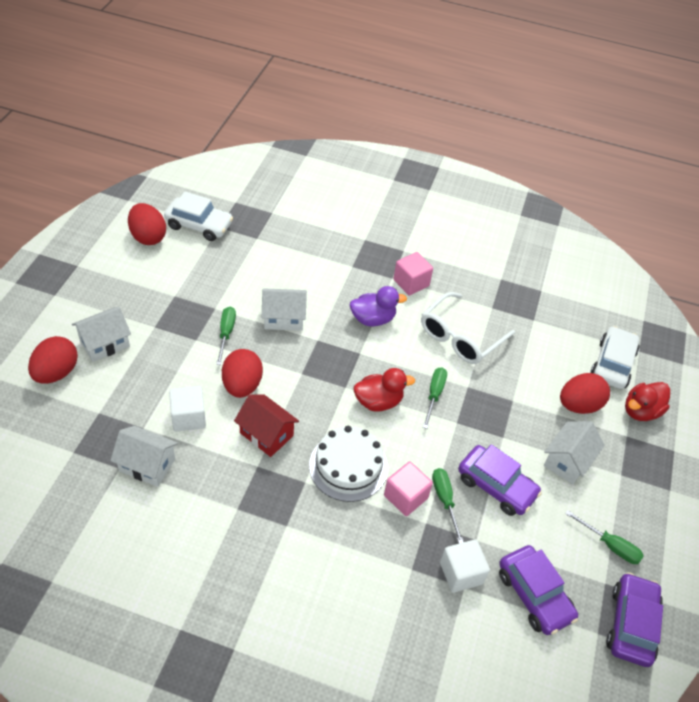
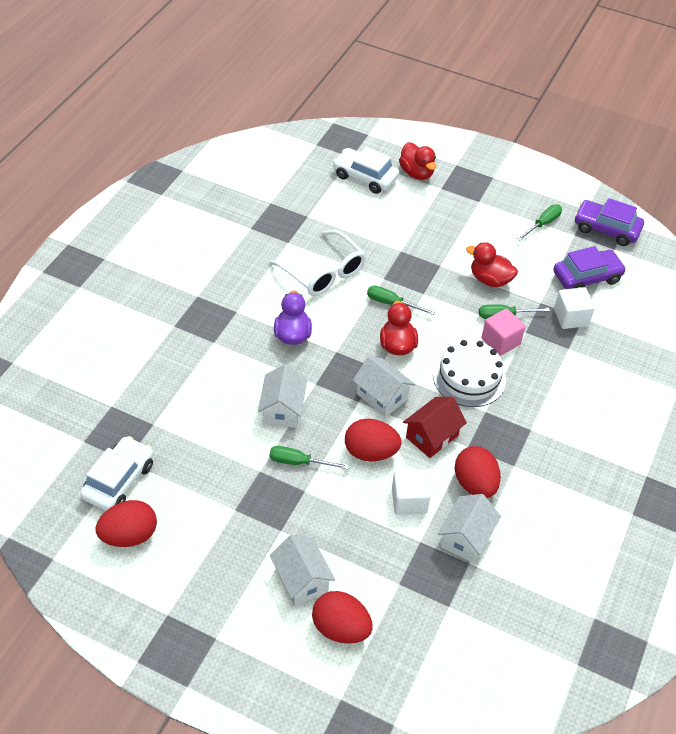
camera: 80 degrees left, 0 degrees up
pink cube [393,252,433,296] -> none
purple car [458,444,542,516] -> red duck [466,242,518,287]
white house [544,421,605,484] -> white house moved to [353,356,415,417]
red egg [560,373,610,414] -> red egg moved to [455,446,501,498]

